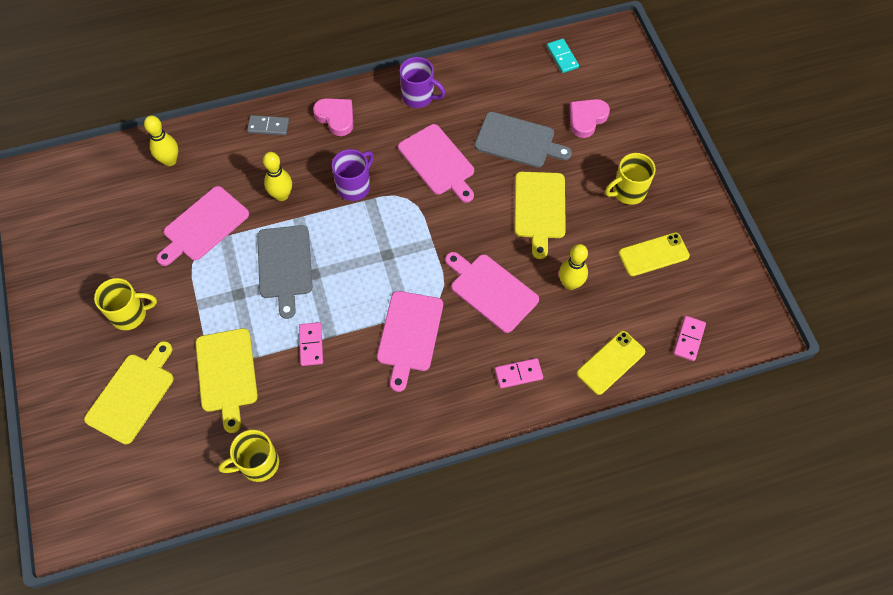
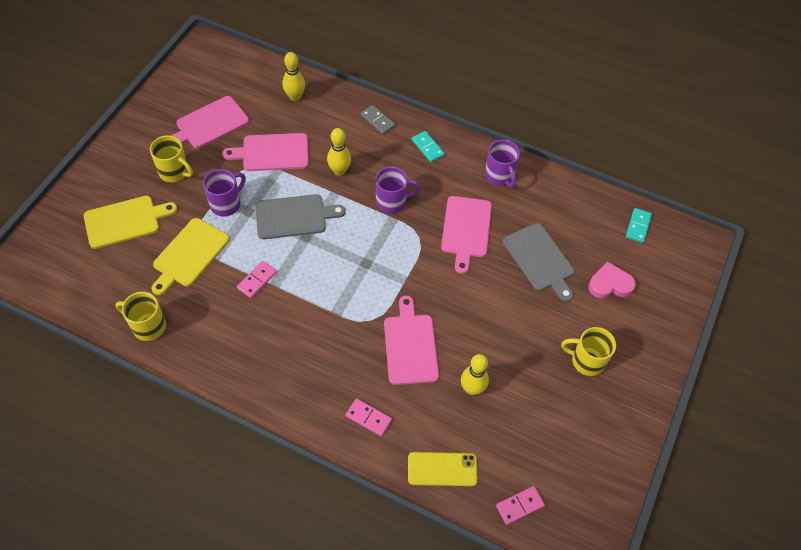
camera: 40 degrees right, 5 degrees down
grey cutting board [257,225,312,319] -> grey cutting board turned 135 degrees counterclockwise [255,194,346,239]
pink heart [313,98,354,136] -> turquoise domino [412,131,445,162]
pink cutting board [377,291,443,392] -> pink cutting board moved to [171,96,249,149]
yellow cutting board [514,172,566,259] -> none
yellow phone [619,232,690,276] -> none
none -> purple mug [203,169,246,216]

